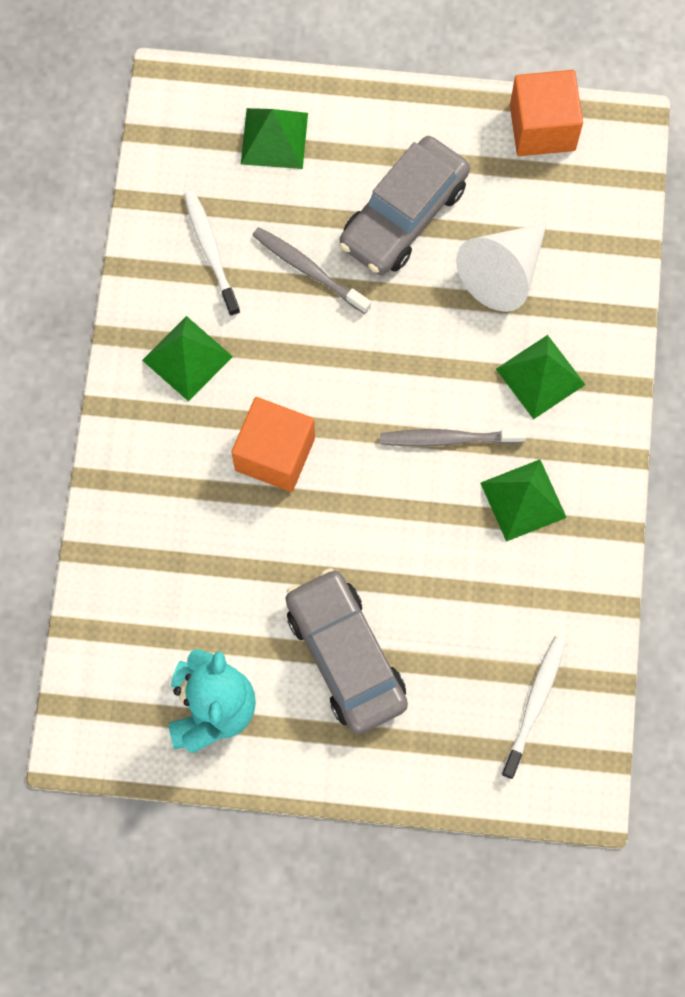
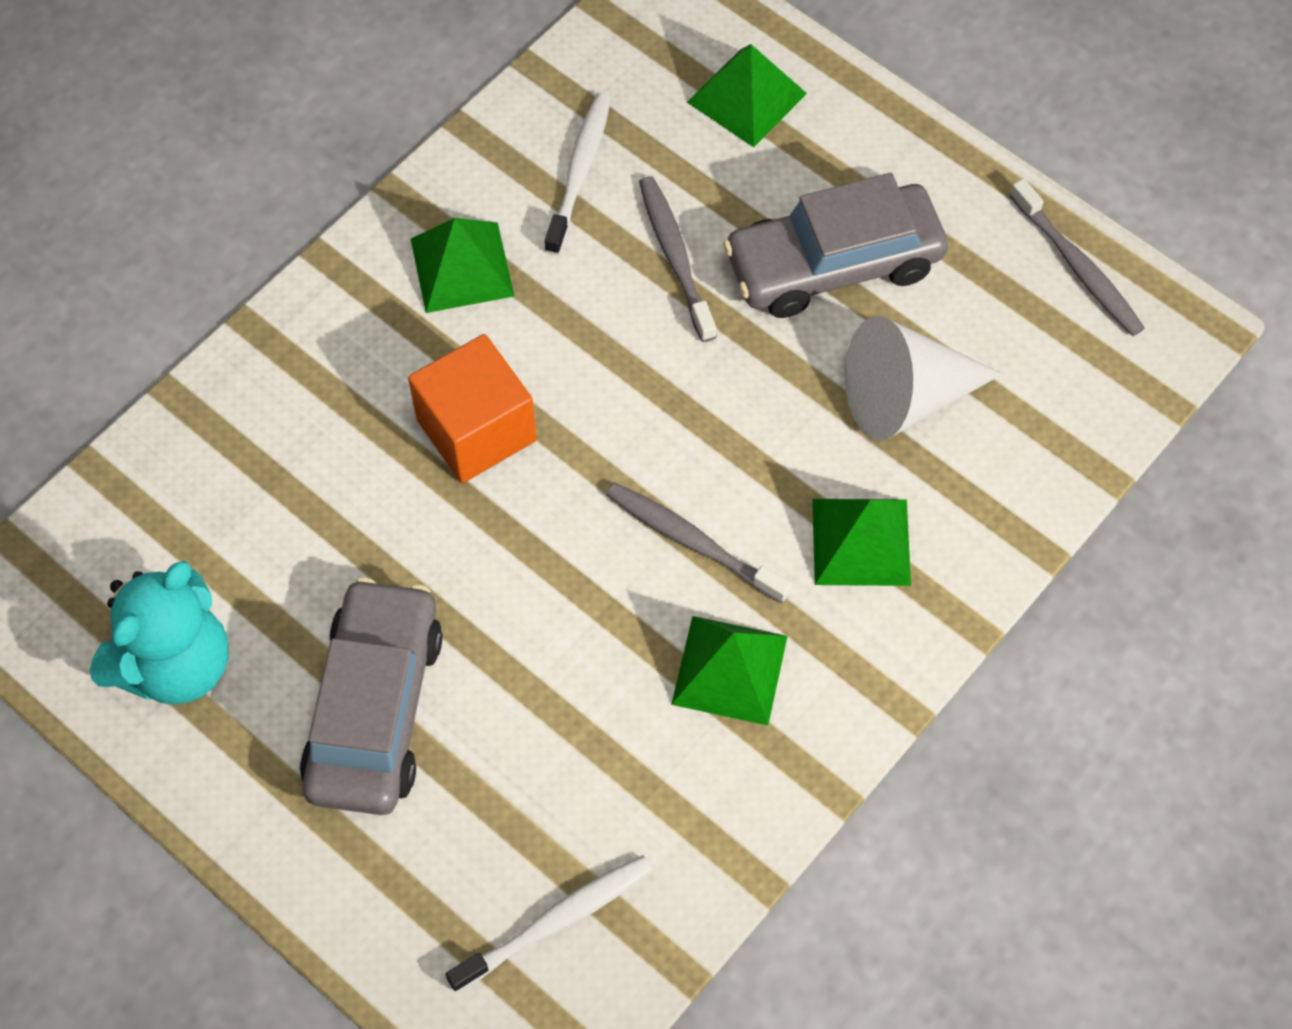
camera: 35 degrees right, 10 degrees down
orange cube [510,70,583,156] -> grey toothbrush [1010,179,1145,336]

